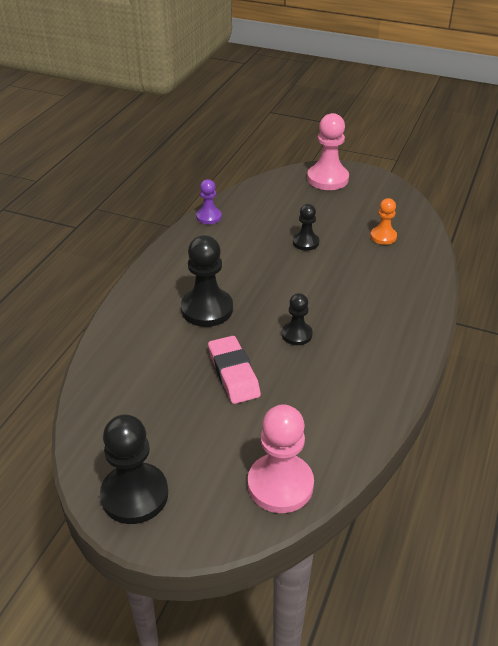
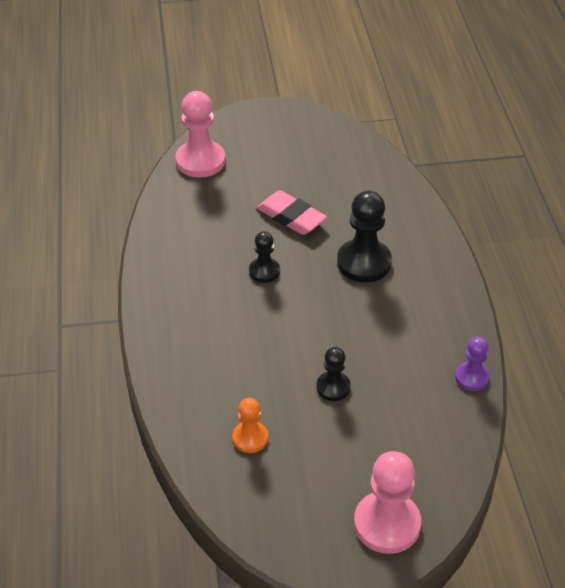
camera: 150 degrees right, 5 degrees up
black pawn [100,414,168,524] -> none

